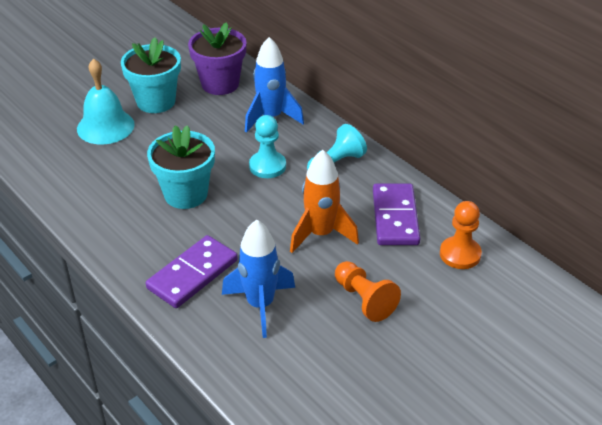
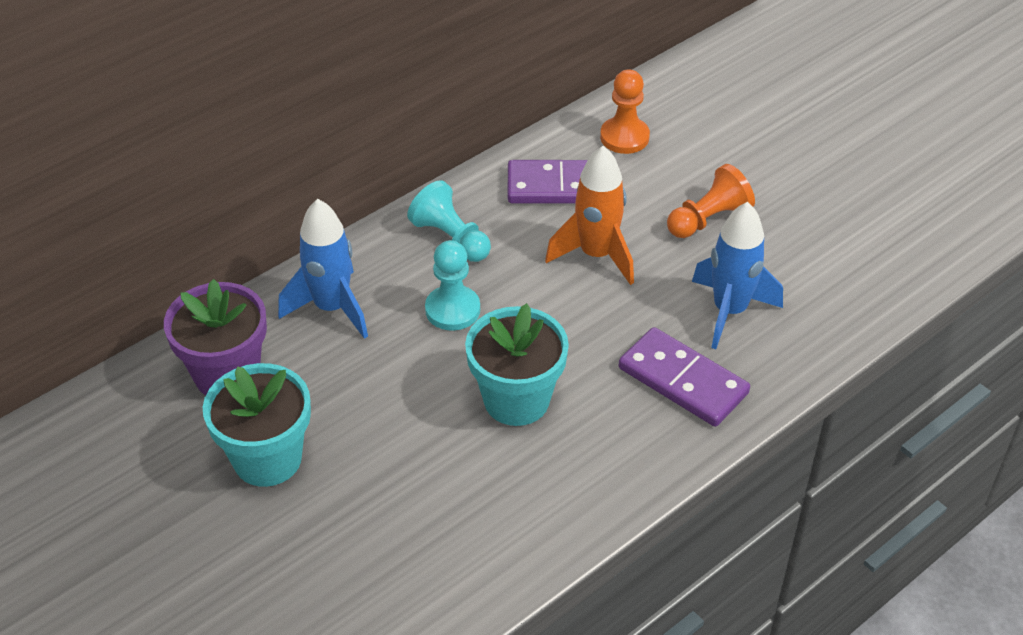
camera: 90 degrees left, 5 degrees up
turquoise bell [77,58,135,145] -> none

